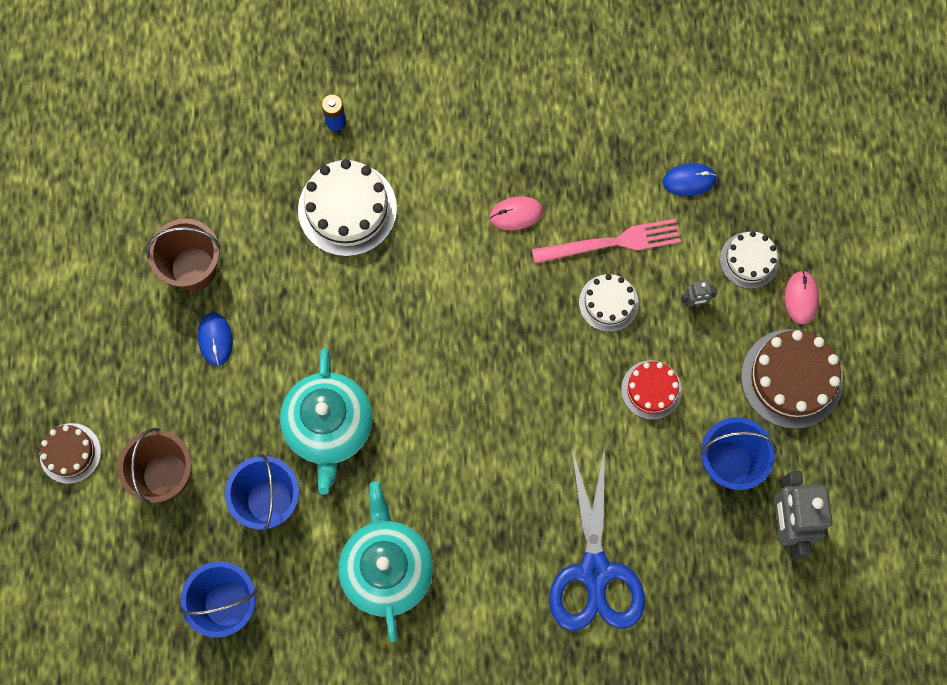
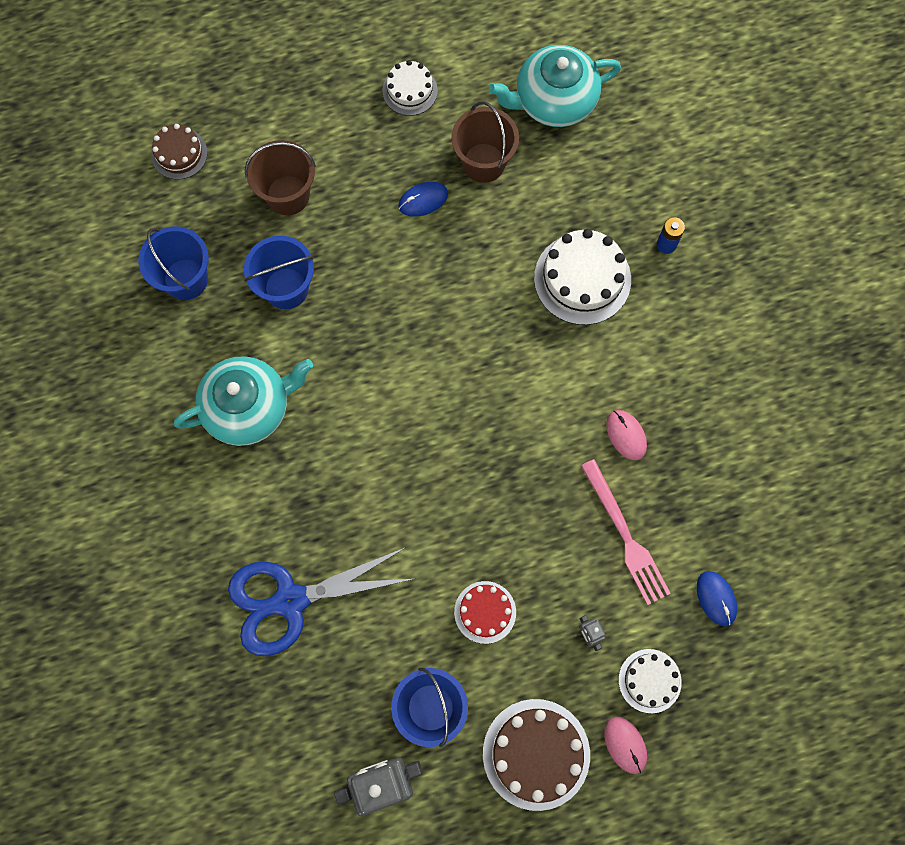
camera: 75 degrees right, 0 degrees up
brown cake [40,423,101,484] -> brown cake moved to [151,124,208,180]
turquoise teapot [280,348,373,495] -> turquoise teapot moved to [489,45,621,127]
white cake [579,274,639,332] -> white cake moved to [383,60,438,116]
pink mouse [785,270,819,324] -> pink mouse turned 75 degrees clockwise [604,717,647,774]

